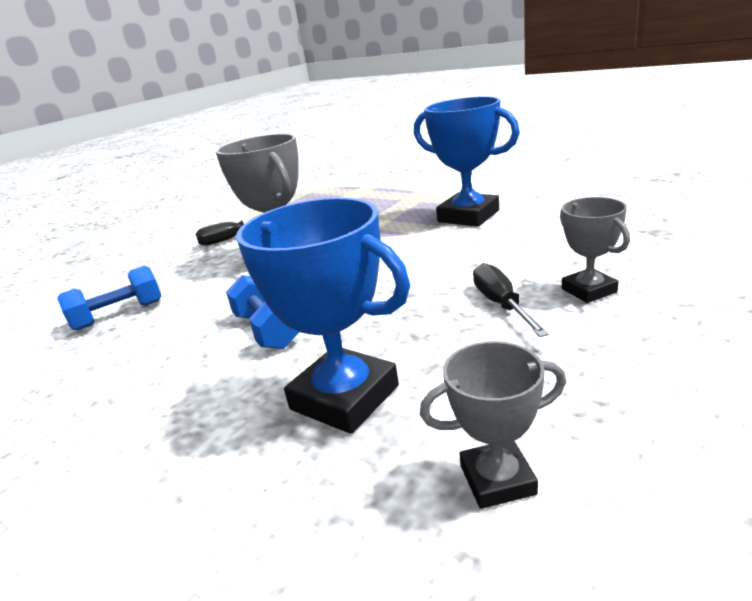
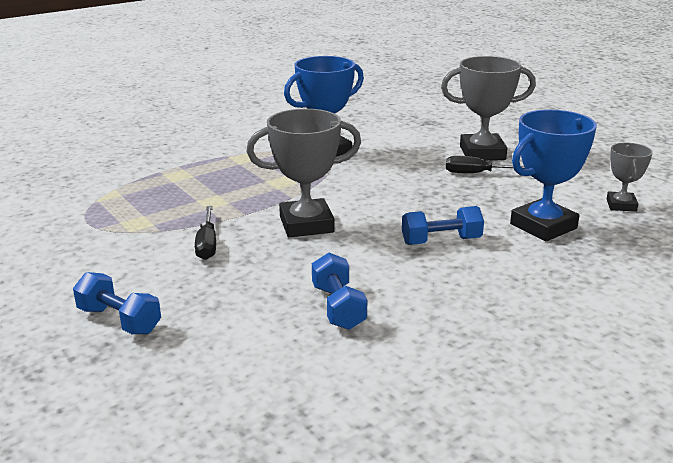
camera: 75 degrees left, 0 degrees up
grey trophy [560,197,630,303] -> grey trophy [441,56,536,160], size x1.75
none -> blue dumbbell [73,272,161,334]

